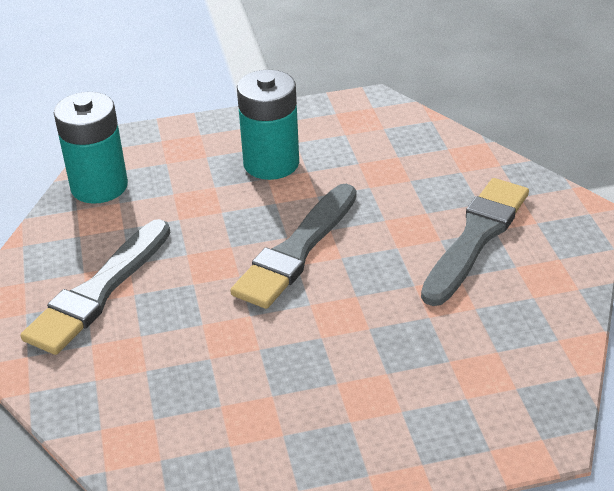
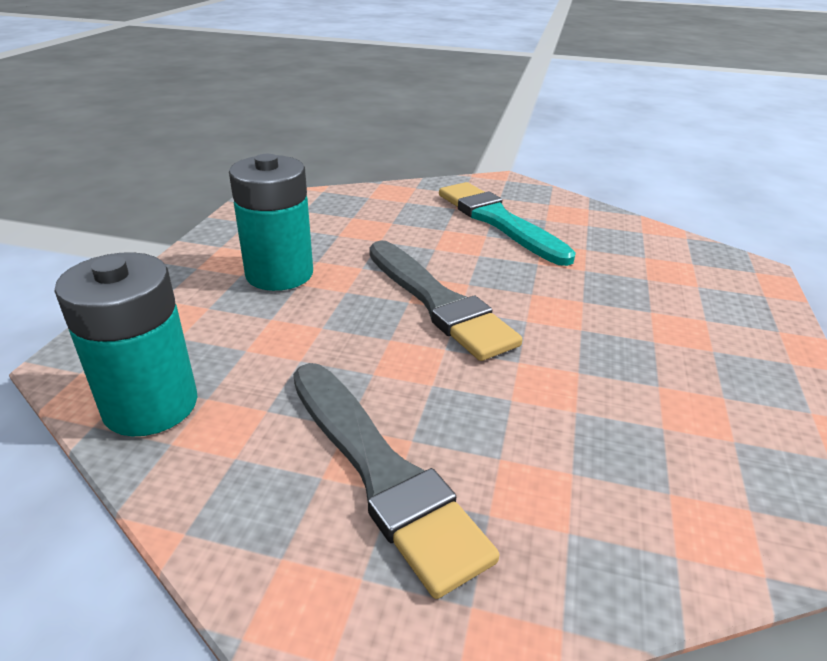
camera: 65 degrees left, 5 degrees down
grey brush [421,178,529,306] -> turquoise brush [439,182,576,266]

